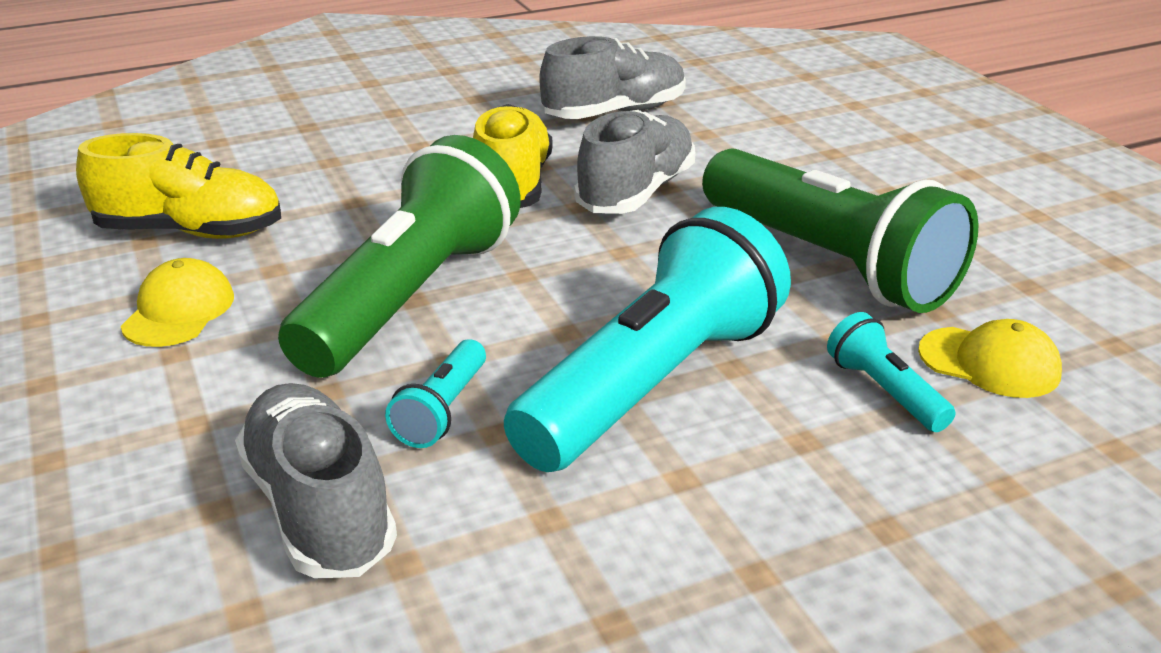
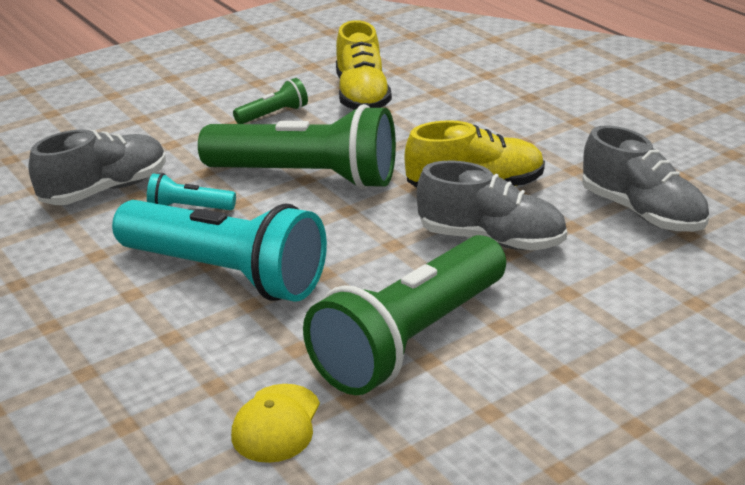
camera: 80 degrees right, 0 degrees up
yellow cap [121,258,234,347] -> green flashlight [233,78,308,124]
turquoise flashlight [827,312,956,432] -> none

